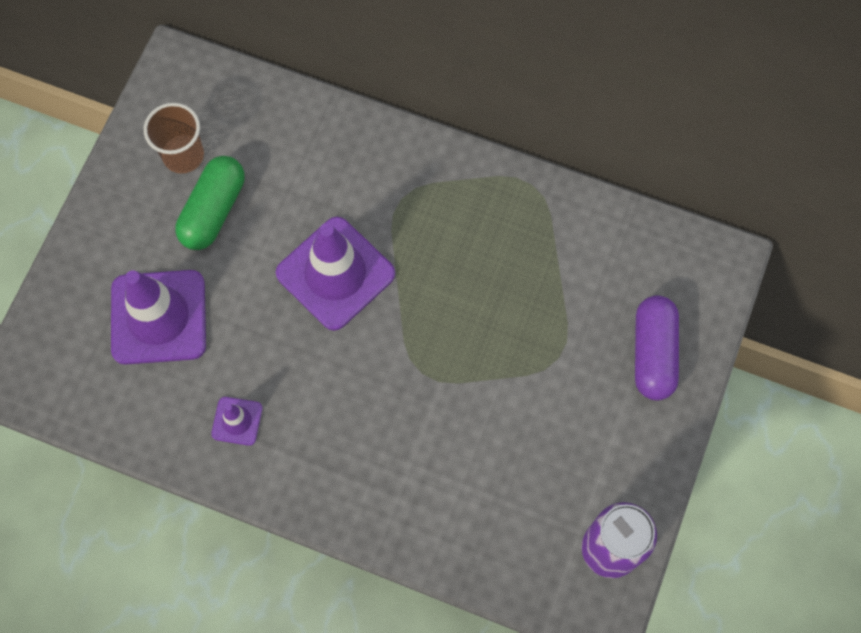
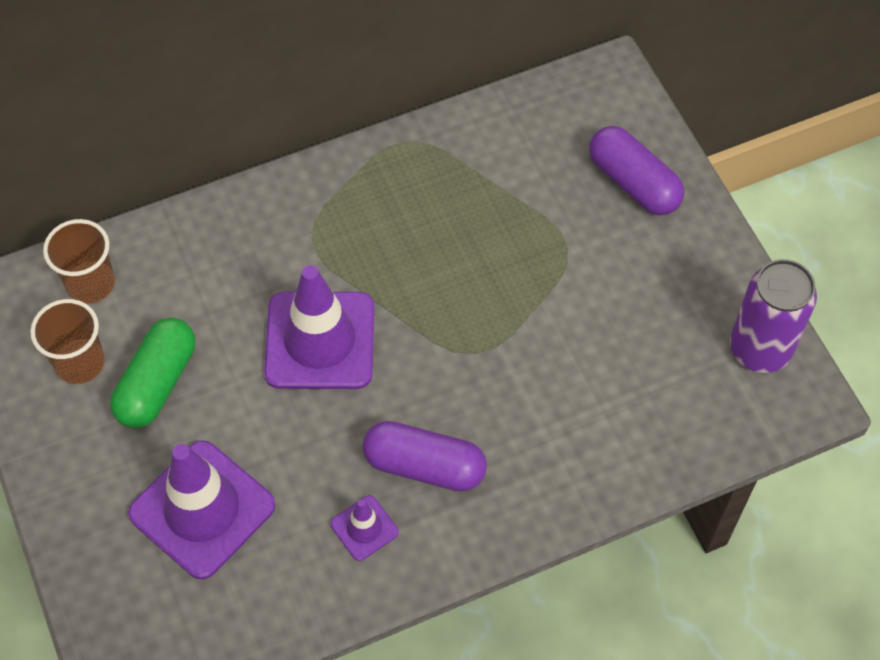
camera: 45 degrees left, 10 degrees down
green capsule [175,156,245,250] -> green capsule turned 45 degrees clockwise [110,318,195,428]
none -> brown cup [43,219,115,304]
none -> purple capsule [363,421,487,492]

